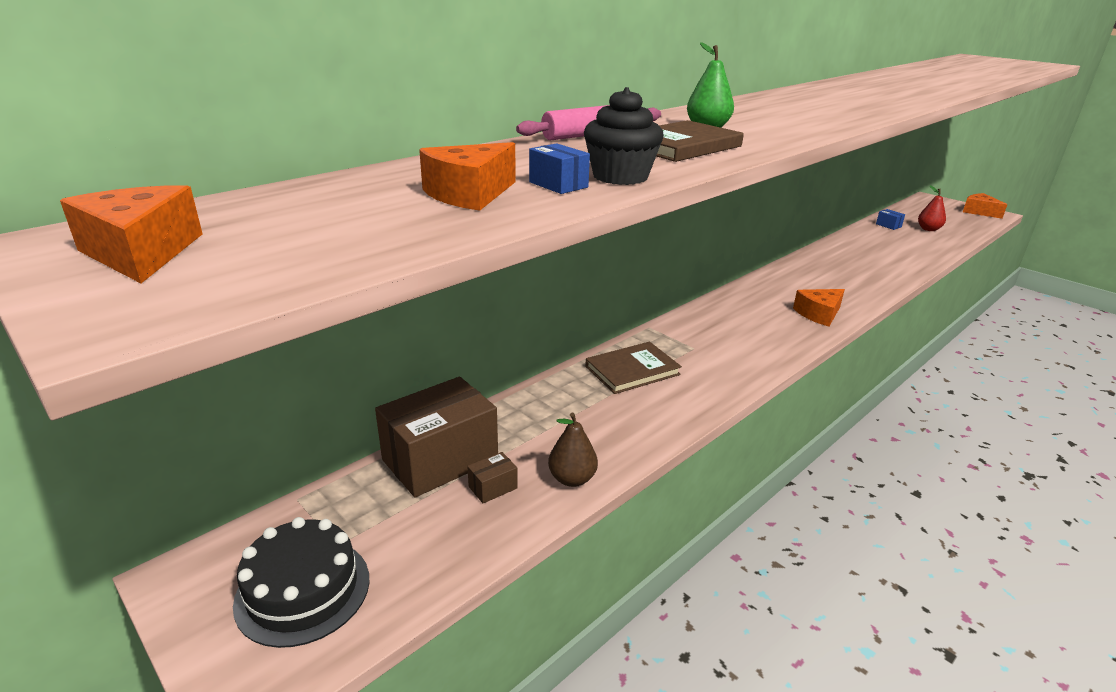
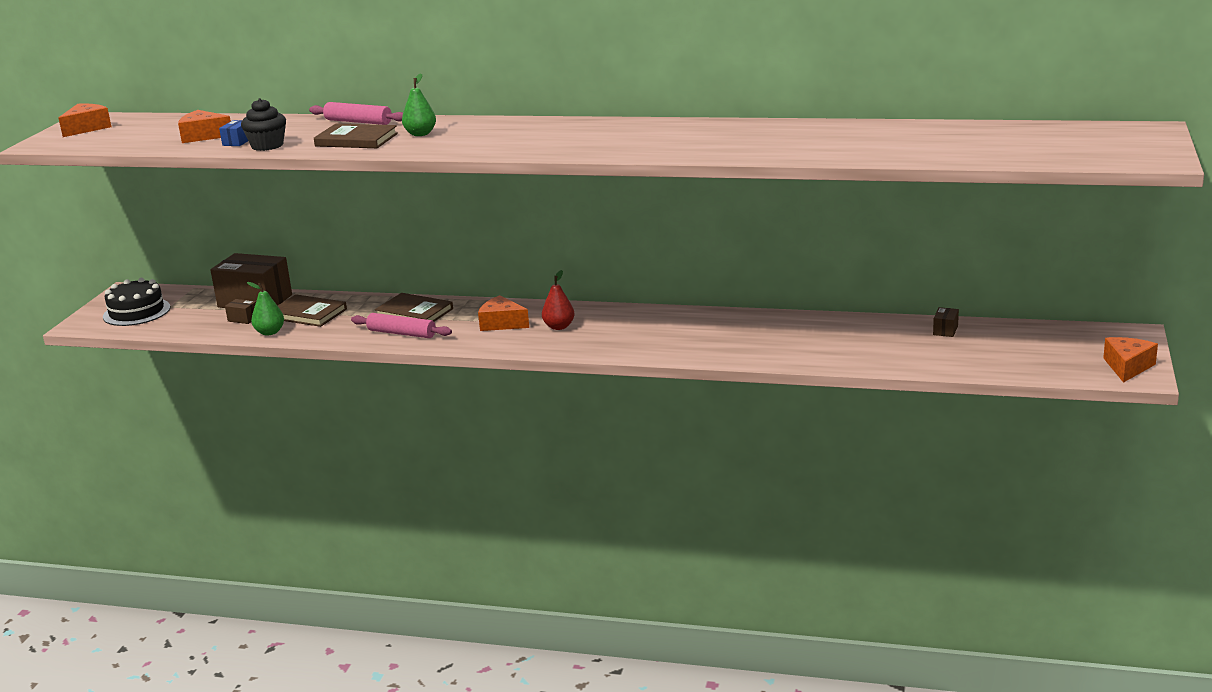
camera: 60 degrees right, 5 degrees down
brown pear [548,413,598,487] -> green pear [247,282,284,335]
orange cheese [793,289,845,327] -> orange cheese moved to [478,295,529,331]
blue box [876,209,905,230] -> brown box [933,307,959,337]
red pear [918,185,946,231] -> red pear moved to [542,270,574,330]
none -> brown book [278,294,347,327]
none -> pink rolling pin [351,313,452,338]

